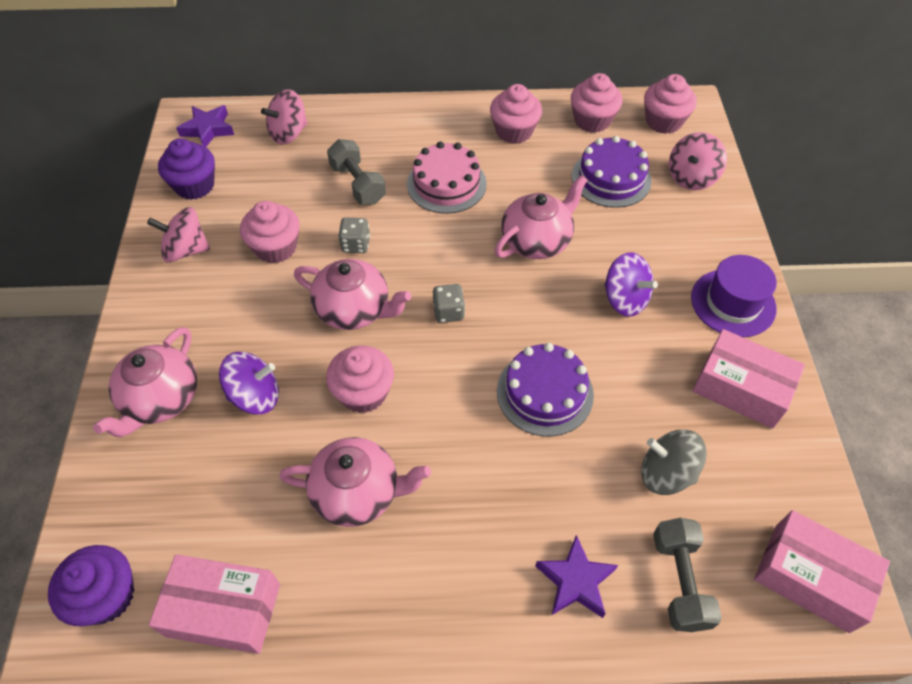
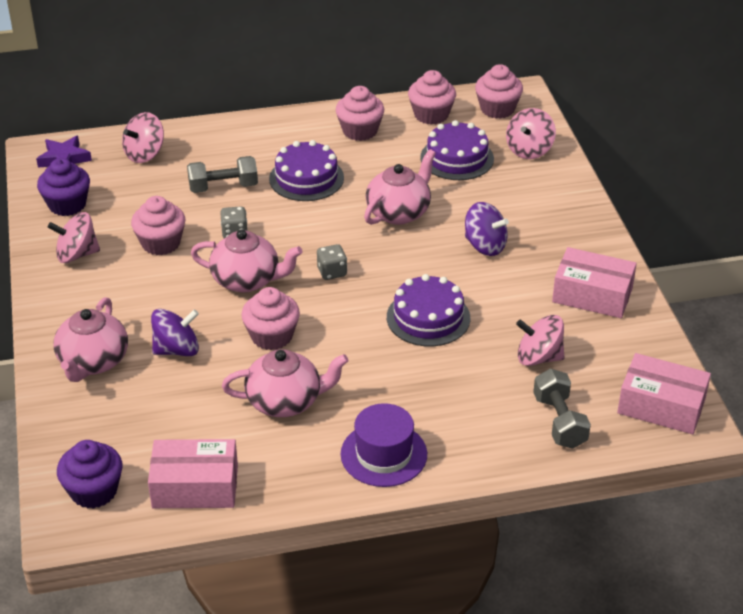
camera: 10 degrees left, 15 degrees down
grey dumbbell [327,139,386,205] -> grey dumbbell turned 60 degrees counterclockwise [187,156,258,193]
pink cake [407,142,487,214] -> purple cake [269,140,344,201]
purple star [535,535,618,618] -> none
grey spinning top [641,430,707,495] -> pink spinning top [516,315,564,366]
purple hat [691,255,777,337] -> purple hat moved to [341,403,427,487]

